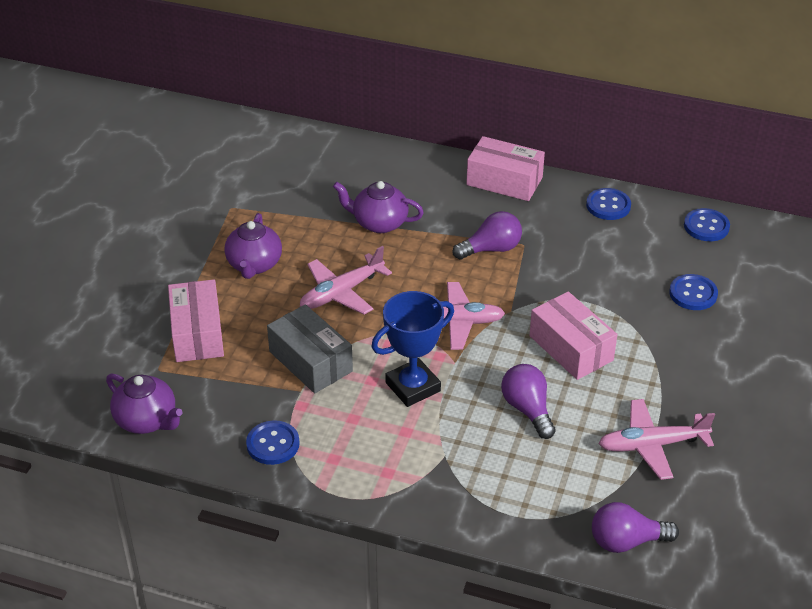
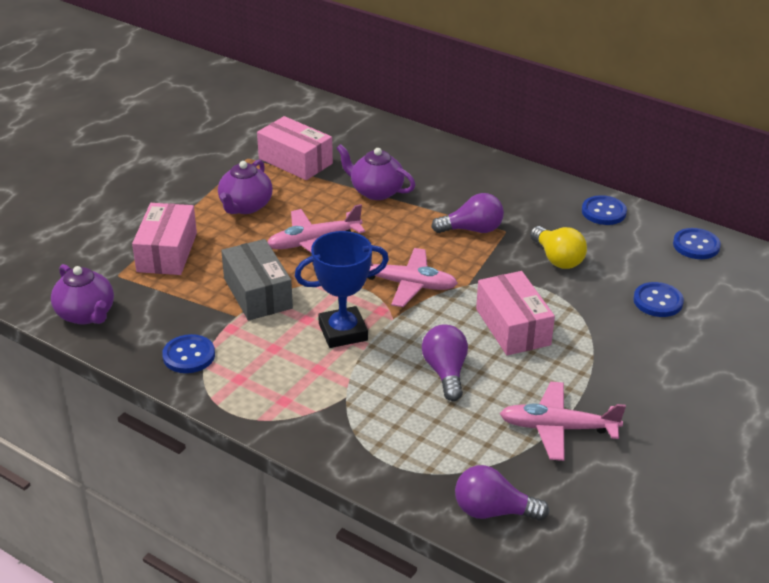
camera: 15 degrees right, 5 degrees down
pink box [466,136,545,201] -> pink box moved to [257,116,333,180]
none -> yellow light bulb [530,226,587,269]

